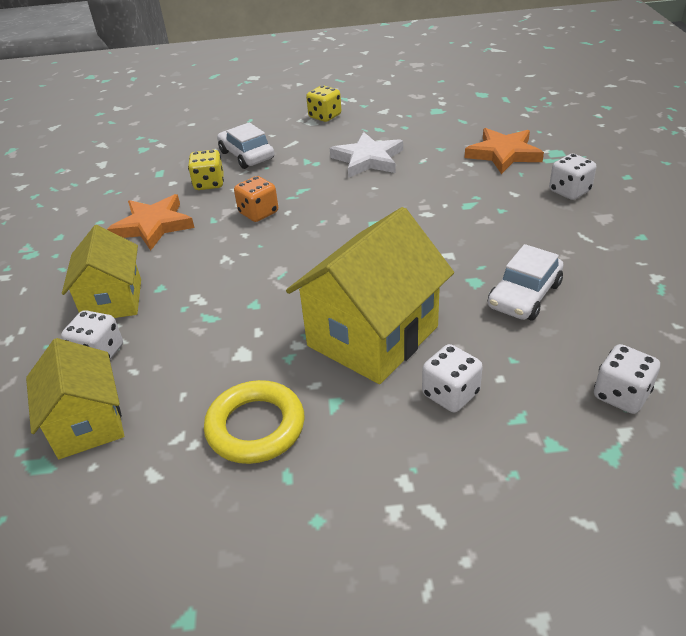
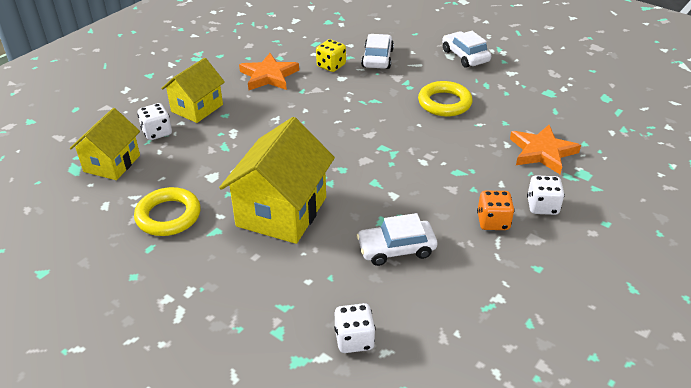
camera: 40 degrees right, 0 degrees up
orange dice [234,176,278,222] -> orange dice moved to [477,191,515,230]
yellow house [286,207,454,384] -> yellow house turned 60 degrees counterclockwise [219,117,335,244]
yellow dice [306,86,341,122] -> white car [442,31,491,68]
white star [330,132,403,178] -> yellow ring [418,81,473,117]
white dice [422,344,483,412] -> none

